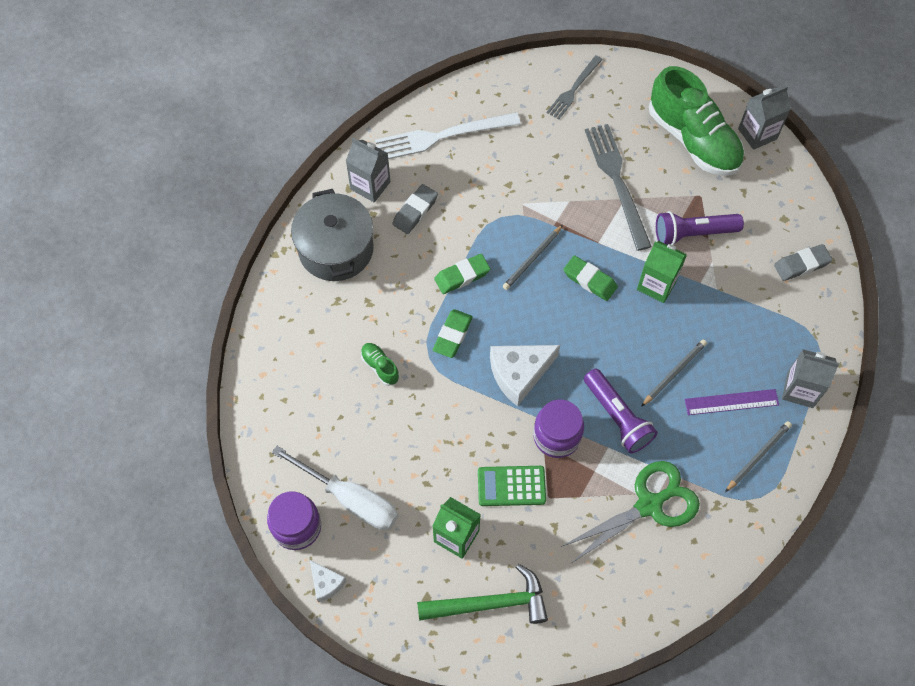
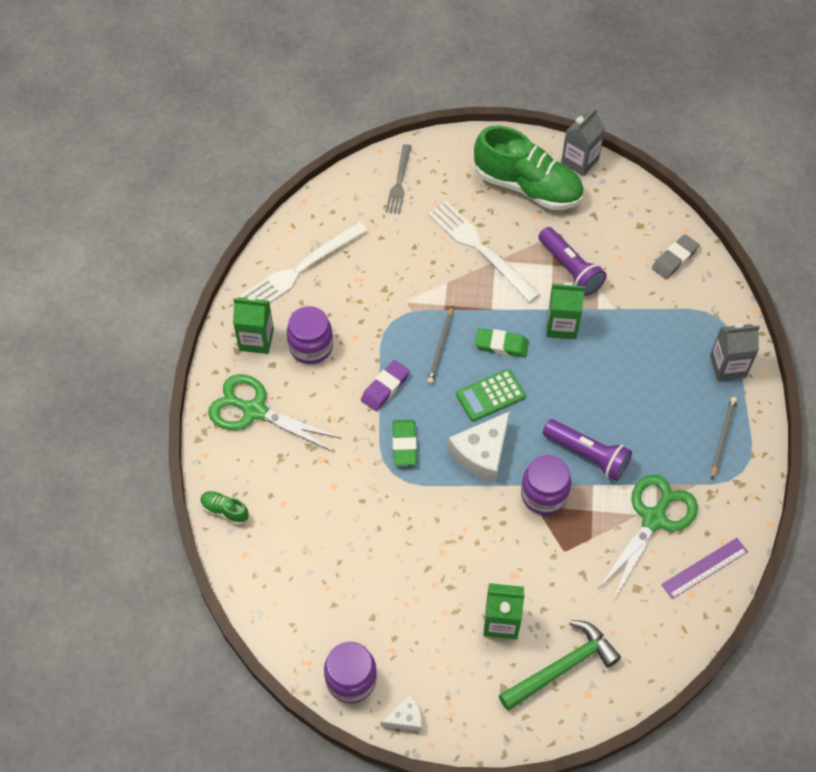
camera: 25 degrees left, 5 degrees down
white screwdriver [272,446,398,530] -> none
grey pot [291,189,374,281] -> green scissors [208,374,340,452]
white cheese [310,560,346,602] -> white cheese turned 45 degrees counterclockwise [380,694,422,732]
grey carton [346,138,390,202] -> green carton [233,296,274,354]
green shoe [361,343,399,386] -> green shoe moved to [200,491,249,525]
grey eraser [392,184,438,234] -> purple jar [287,306,333,364]
green eraser [434,254,490,294] -> purple eraser [361,360,409,411]
green calculator [478,466,546,506] -> green calculator moved to [456,369,526,421]
grey fork [585,124,652,251] -> white fork [428,201,540,303]
grey pencil [641,340,707,407] -> none
purple flashlight [656,211,744,245] -> purple flashlight turned 90 degrees counterclockwise [538,227,606,296]
purple ruler [685,389,779,415] -> purple ruler moved to [661,538,748,599]

